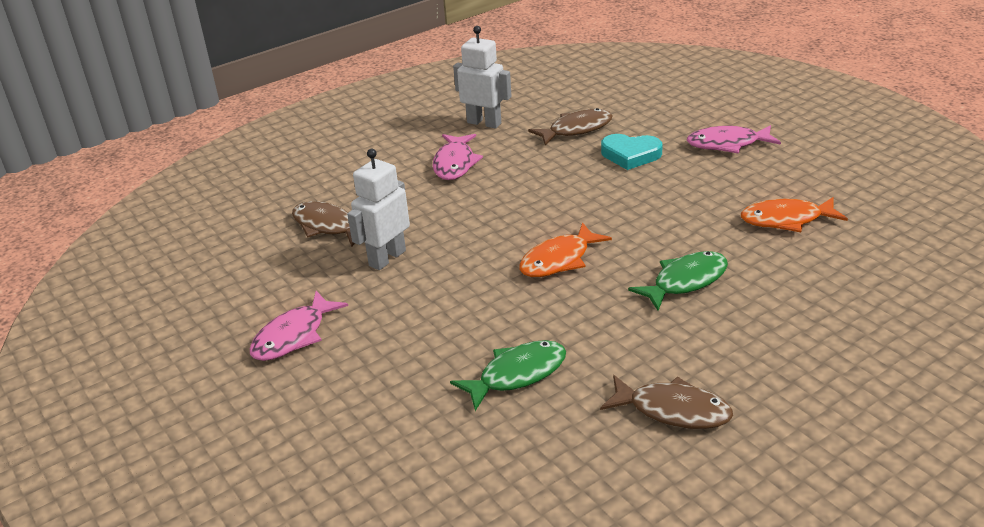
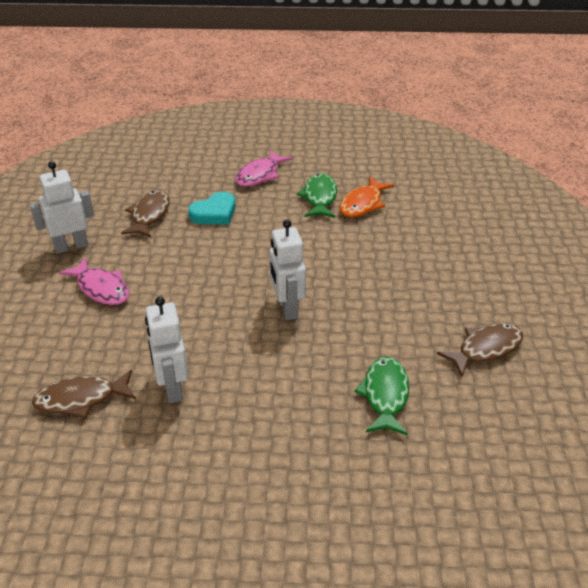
camera: 55 degrees left, 5 degrees up
pink fish [250,291,348,361] -> none
orange fish [519,222,612,277] -> white robot [269,220,306,320]
green fish [628,251,728,311] -> green fish moved to [297,173,337,218]

